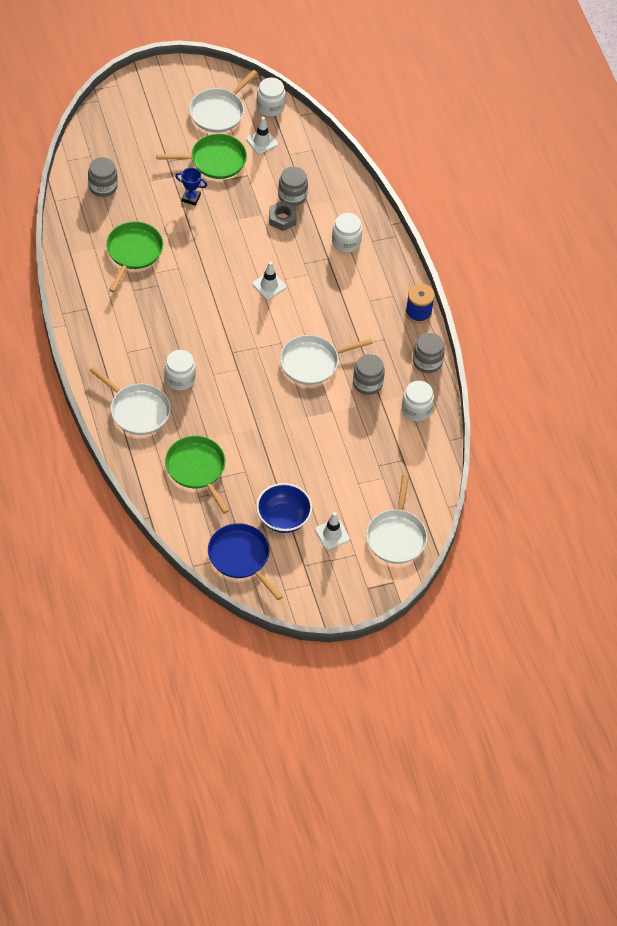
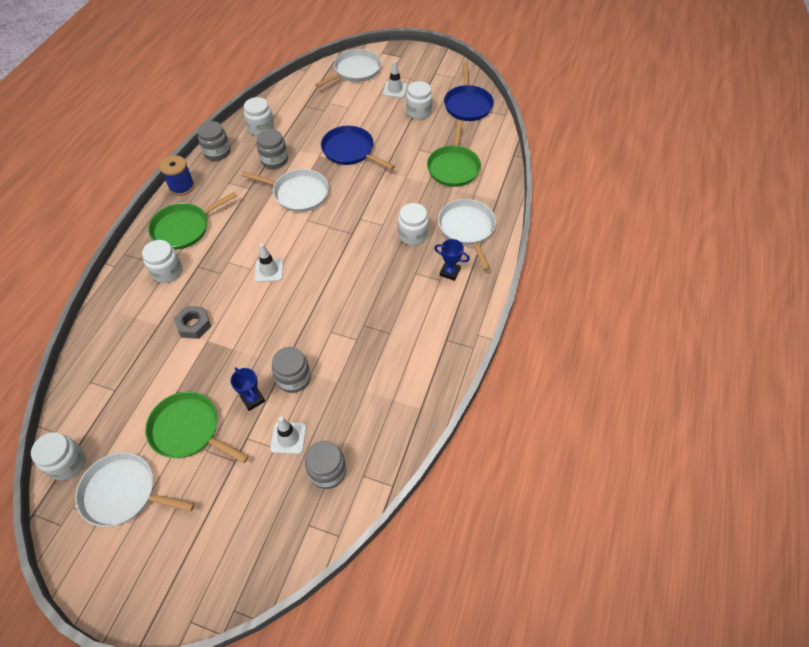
camera: 140 degrees left, 0 degrees up
green pan [106,222,163,292] -> green pan moved to [148,192,237,250]
white pan [189,70,258,133] -> white pan turned 150 degrees counterclockwise [75,452,195,527]
white traffic cone [246,117,278,154] -> white traffic cone moved to [270,417,306,454]
blue bowl [256,483,312,533] -> white jar [406,81,433,119]
grey jar [278,166,308,206] -> grey jar moved to [272,347,311,393]
none -> blue pan [321,126,395,170]
none -> blue trophy [434,239,470,281]

